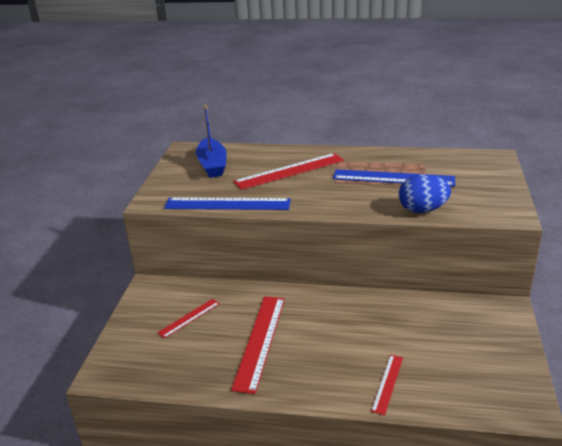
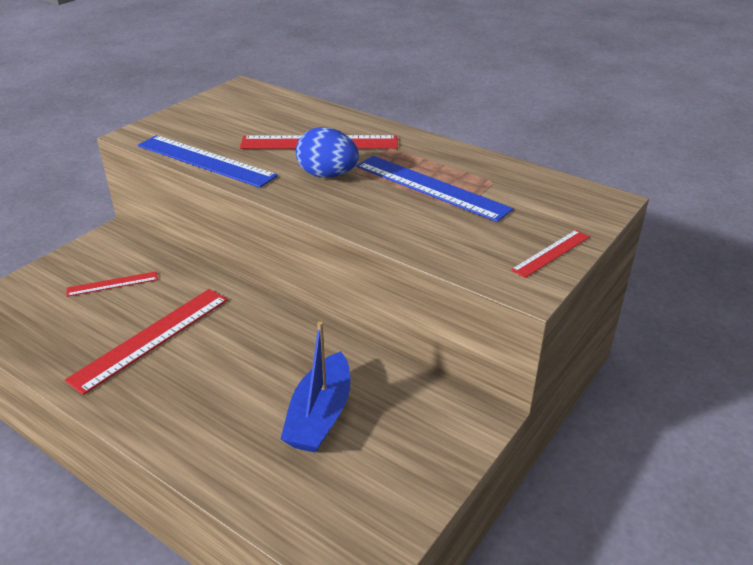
camera: 25 degrees right, 5 degrees up
blue boat [196,105,227,178] -> blue boat moved to [281,321,350,453]
red ruler [371,355,403,415] -> red ruler moved to [511,230,590,278]
blue egg [399,174,451,213] -> blue egg moved to [296,127,359,178]

